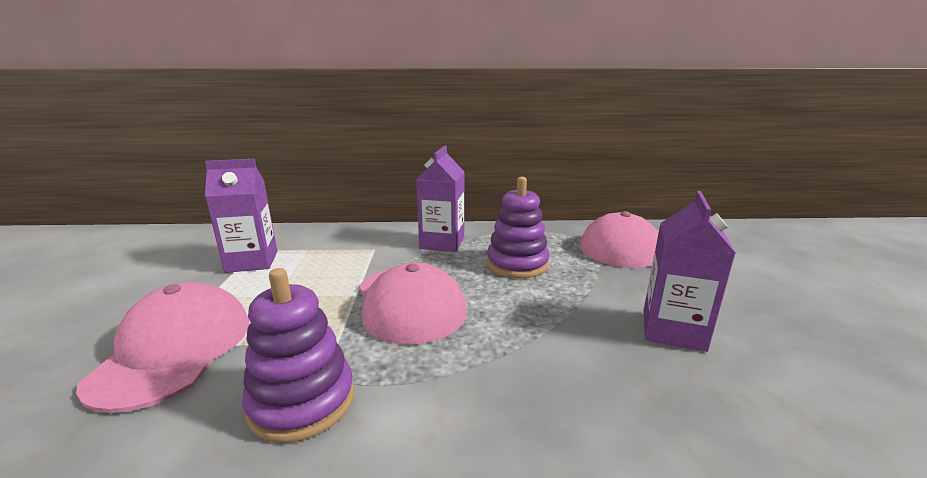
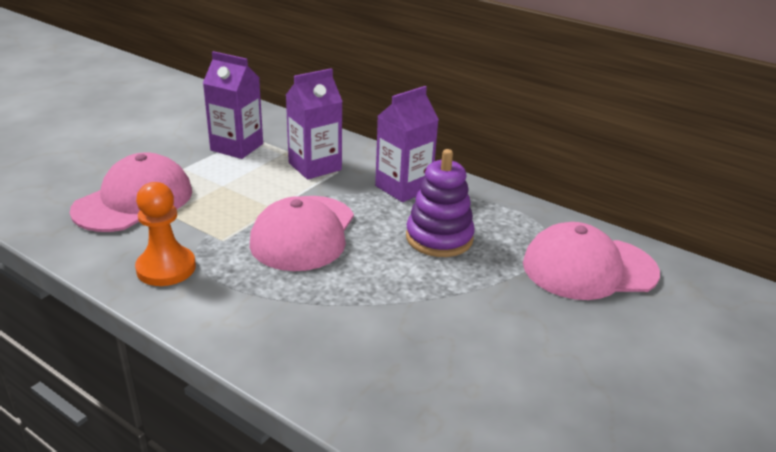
camera: 35 degrees right, 10 degrees up
purple stacking toy [242,268,354,443] -> orange pawn [135,182,196,286]
purple carton [643,191,735,352] -> purple carton moved to [286,68,343,179]

